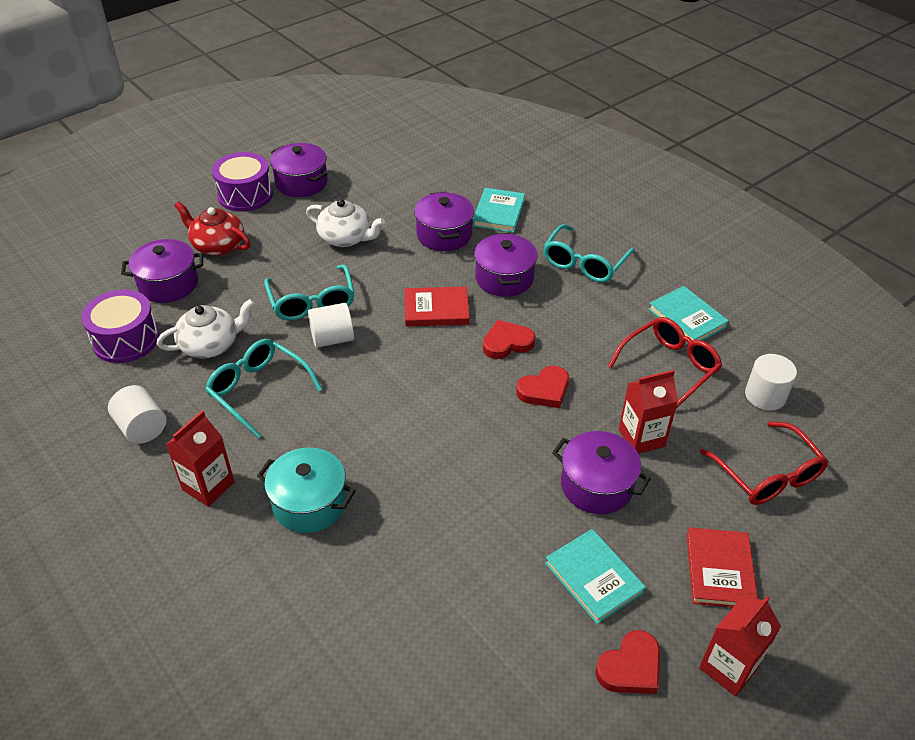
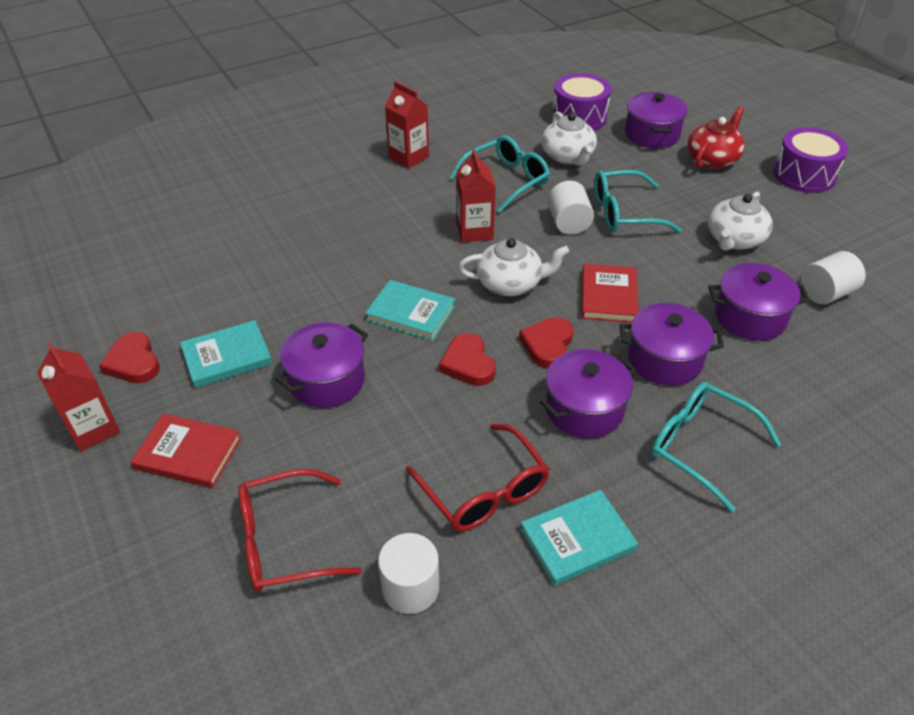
camera: 100 degrees right, 0 degrees up
white cylinder [108,385,166,444] -> white cylinder moved to [801,251,865,304]
turquoise pot [257,447,356,533] -> none
purple pot [270,143,328,197] -> purple pot moved to [540,349,636,438]
turquoise book [472,188,525,233] -> turquoise book moved to [365,280,455,341]
red heart [483,320,535,359] -> red heart turned 150 degrees counterclockwise [519,317,573,369]
red carton [619,370,678,454] -> red carton moved to [457,149,496,242]
none -> white teapot [458,238,569,296]

